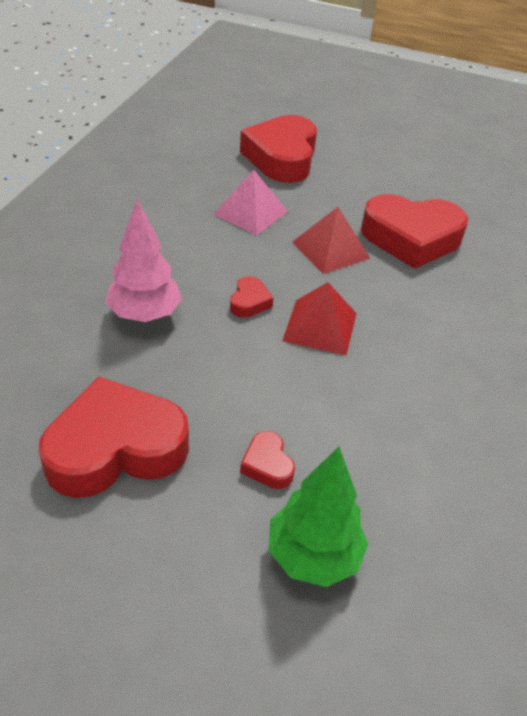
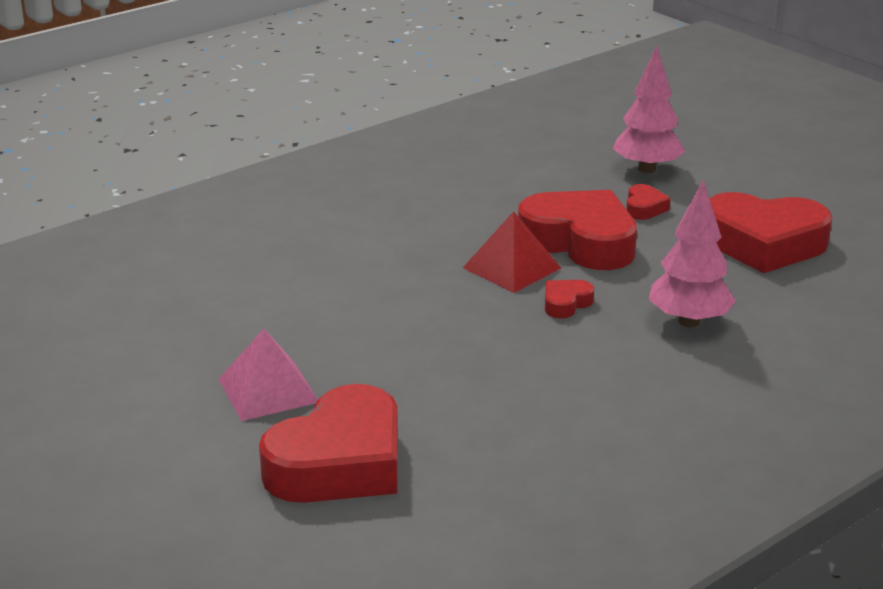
camera: 145 degrees left, 15 degrees down
pink pyramid [213,170,288,235] -> pink pyramid moved to [219,329,318,421]
green tree [268,447,368,587] -> pink tree [613,46,685,173]
red pyramid [292,207,370,274] -> none
red heart [361,194,468,269] -> red heart moved to [518,190,637,270]

